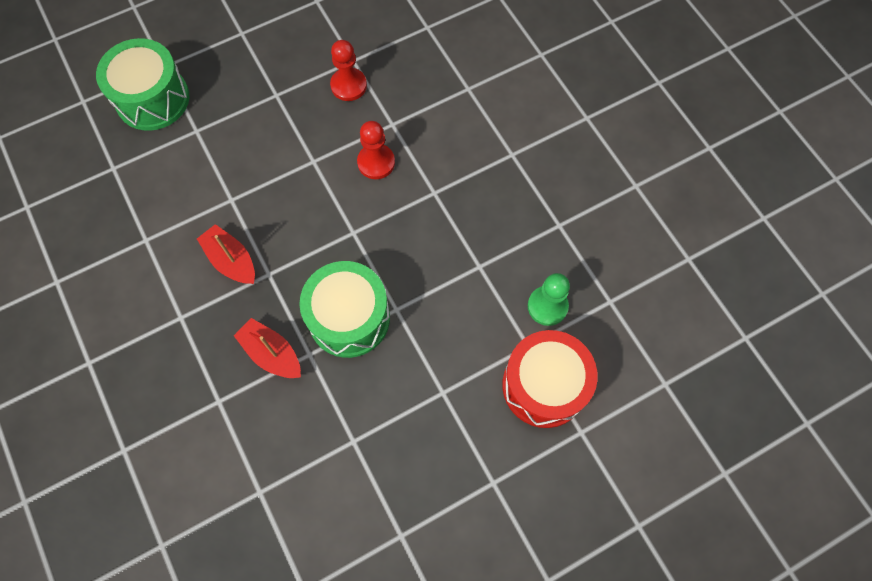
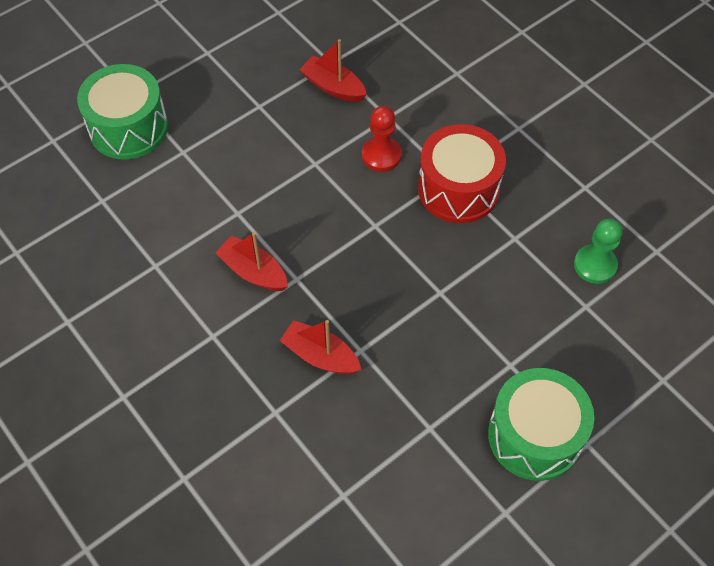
camera: 10 degrees left, 10 degrees down
green drum [299,261,390,358] -> green drum moved to [488,368,594,481]
red pawn [330,40,367,101] -> red boat [299,39,367,102]
red drum [502,330,598,428] -> red drum moved to [418,124,506,223]

